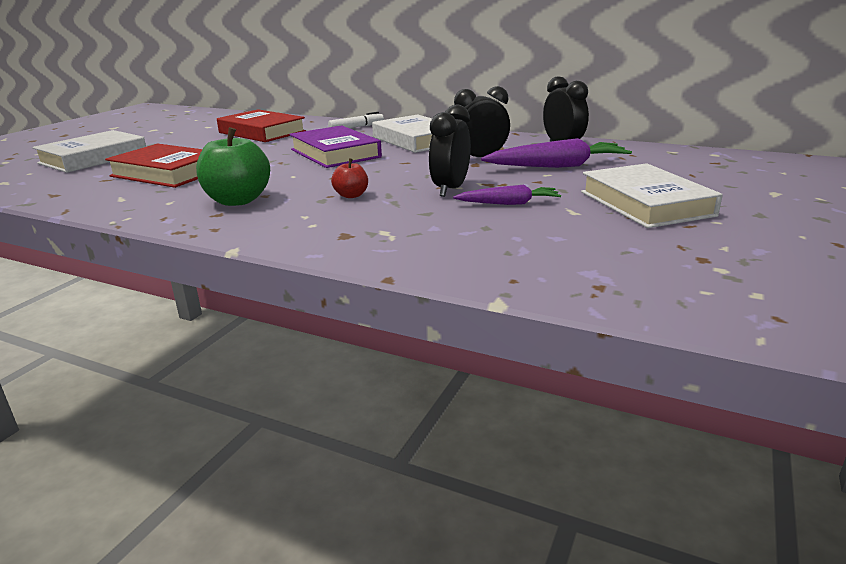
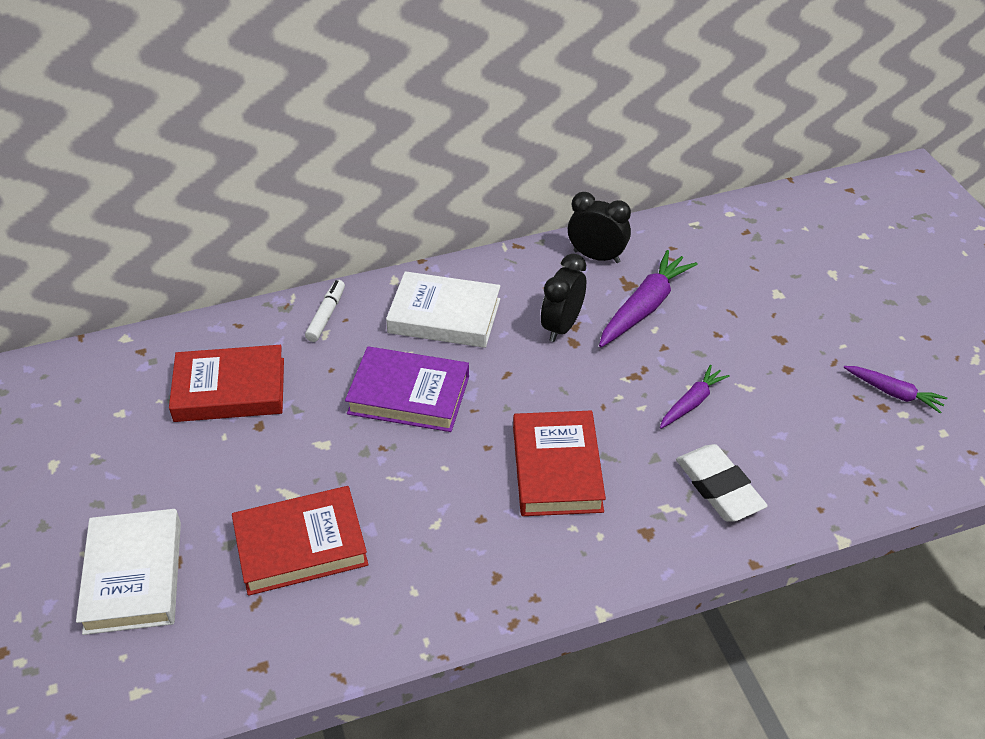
camera: 45 degrees left, 20 degrees up
green apple [196,127,270,206] -> none
red apple [331,158,368,198] -> red book [513,411,606,516]
black clock [429,105,471,197] -> none
white book [581,163,723,228] -> none
none -> white eraser [676,444,768,522]
none -> purple carrot [843,366,947,413]

